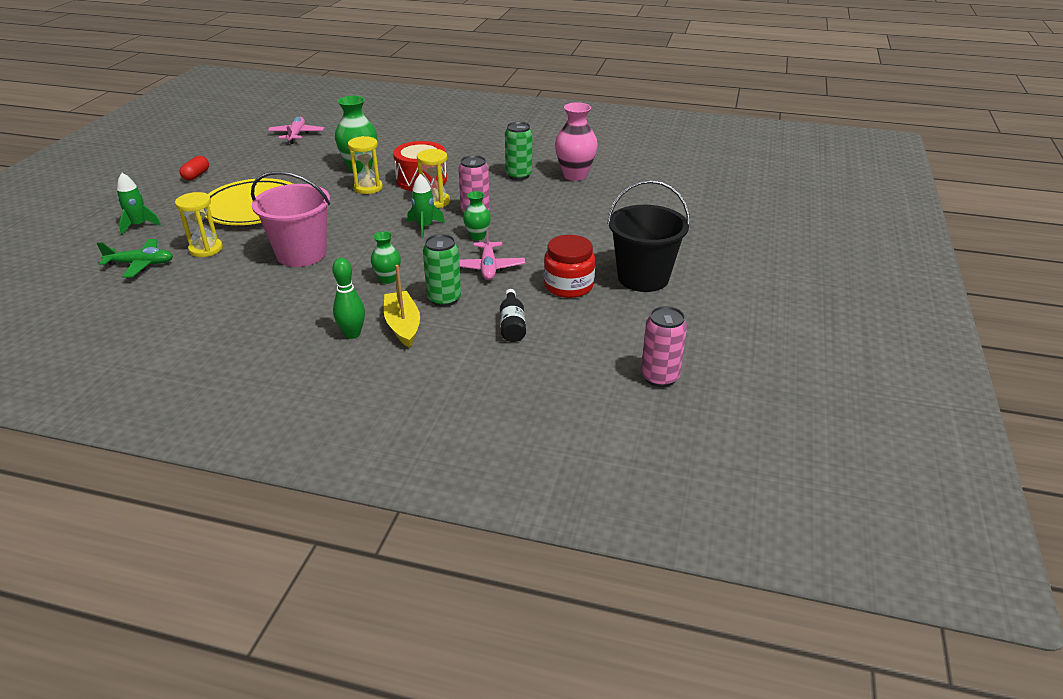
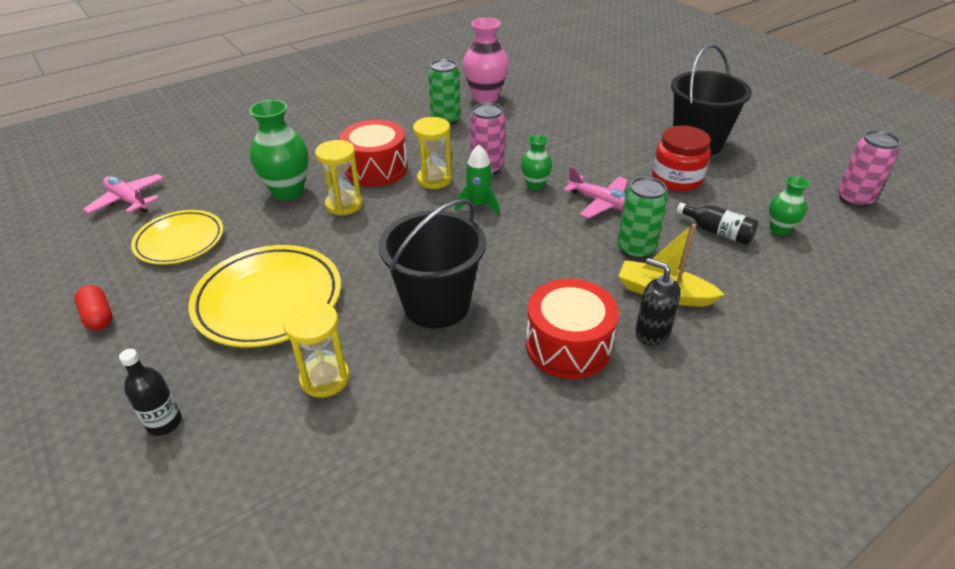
camera: 50 degrees left, 5 degrees up
green plane [97,239,173,278] -> none
green rocket [117,173,161,235] -> black bottle [119,349,182,436]
pink bucket [251,171,330,267] -> black bucket [379,199,486,329]
green bowling pin [332,258,365,339] -> black soap dispenser [635,258,681,345]
green vase [371,231,401,284] -> green vase moved to [769,176,809,235]
none -> yellow plate [131,210,224,265]
none -> red drum [526,279,619,379]

